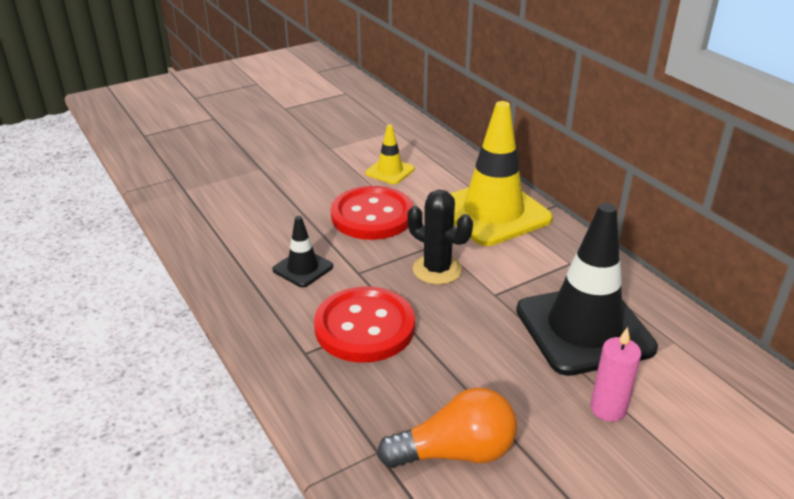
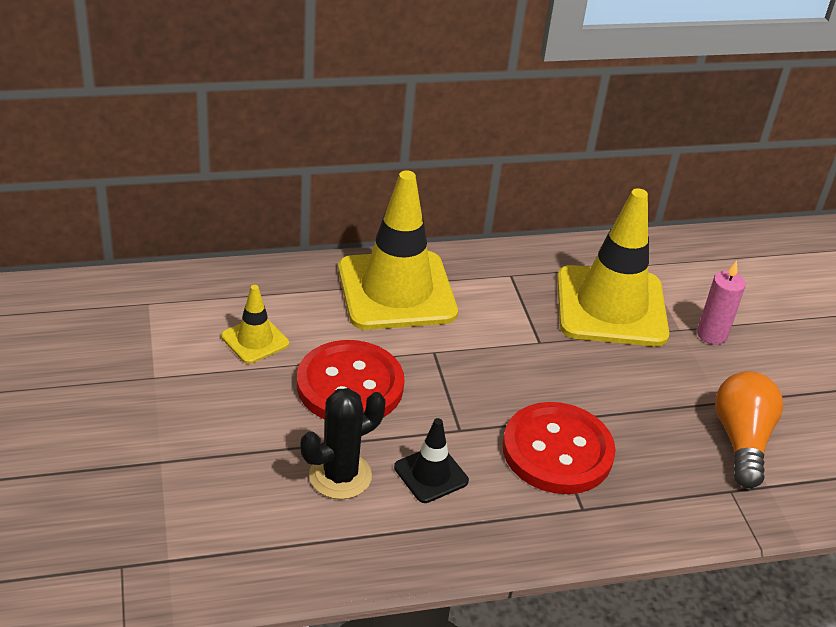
camera: 75 degrees left, 5 degrees up
black cactus [408,190,473,285] -> black cactus moved to [300,388,386,499]
black traffic cone [516,203,658,376] -> yellow traffic cone [557,188,669,347]

